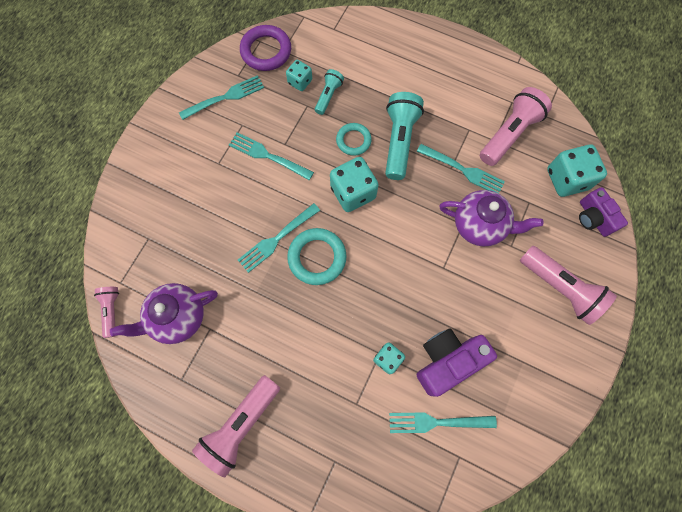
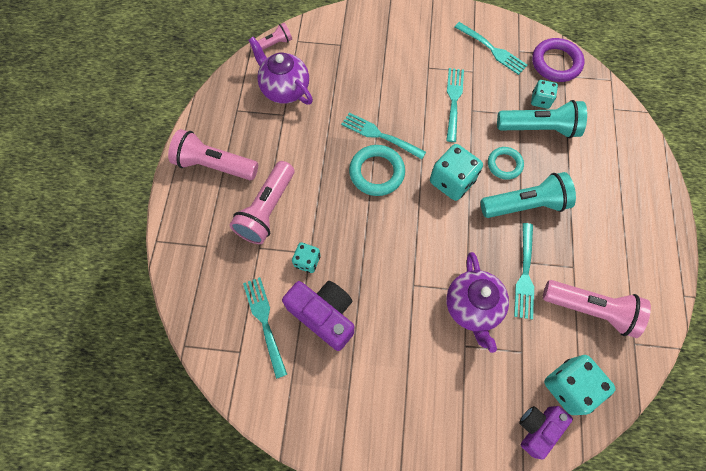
camera: 70 degrees right, 5 degrees down
turquoise flashlight [315,69,344,115] -> turquoise flashlight [497,100,587,138], size x1.82
pink flashlight [520,246,617,325] -> pink flashlight moved to [230,161,294,244]

